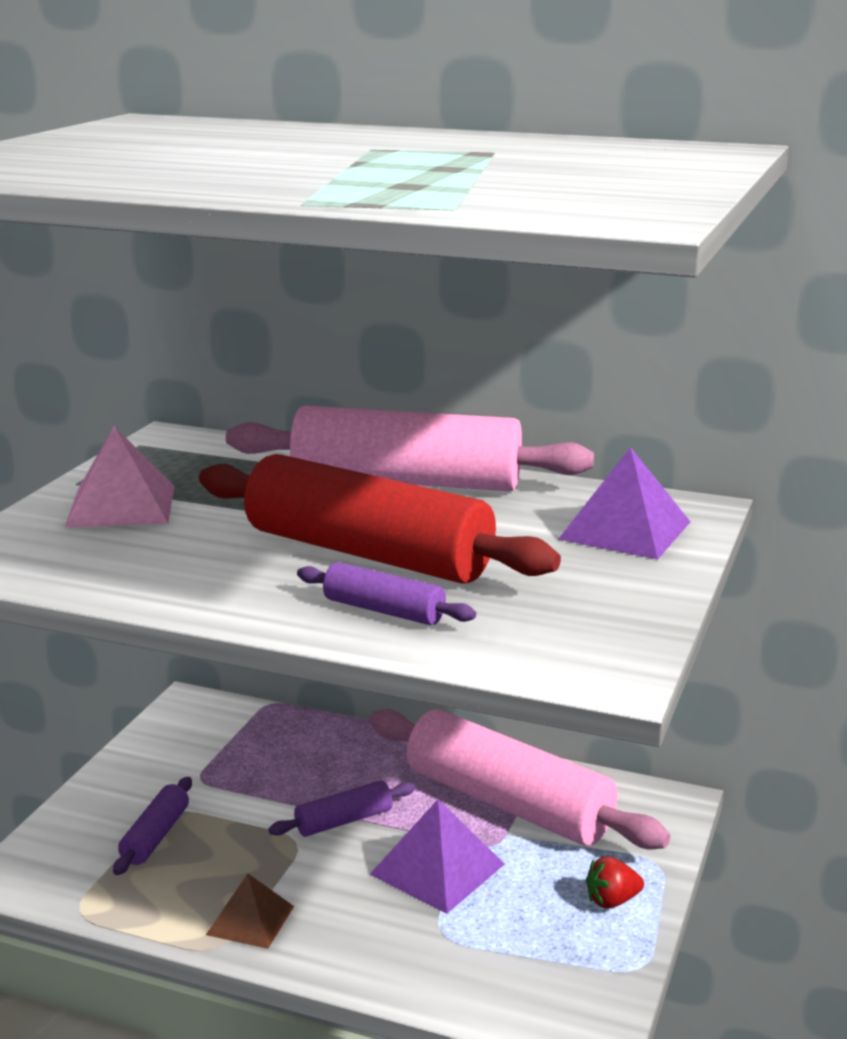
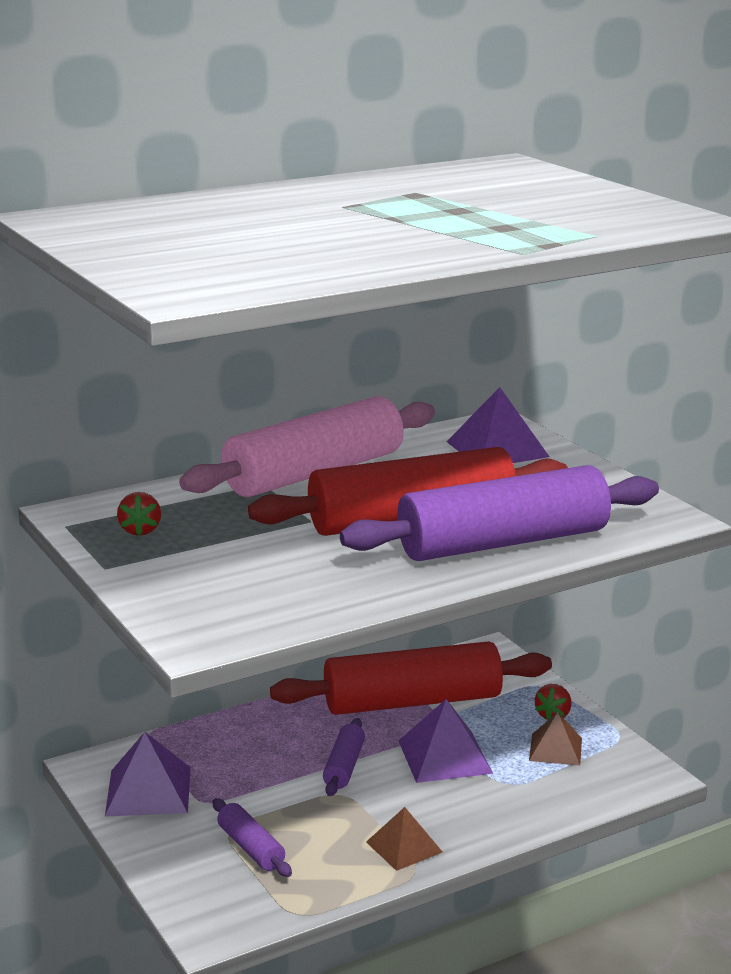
camera: 50 degrees left, 0 degrees up
pink pyramid [65,426,175,528] -> none
purple rolling pin [297,562,476,625] -> purple rolling pin [340,465,659,561], size x2.25
pink rolling pin [369,709,670,850] -> red rolling pin [270,642,552,715]
none -> purple pyramid [105,732,191,816]
none -> red strawberry [117,492,161,536]
none -> brown pyramid [529,712,582,766]

